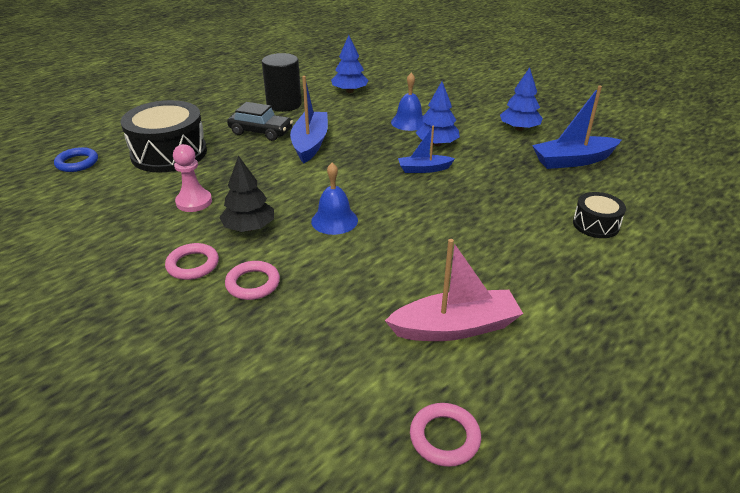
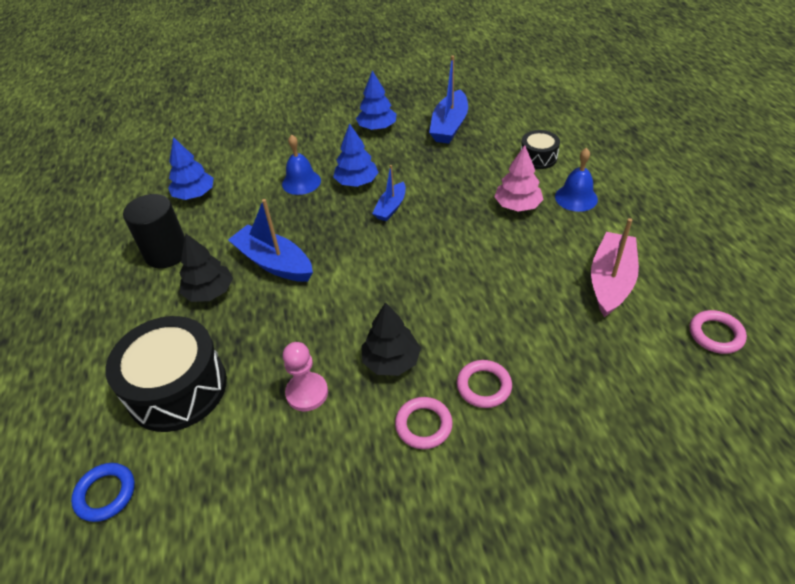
camera: 55 degrees left, 10 degrees up
black car [227,102,293,141] -> black tree [179,234,233,302]
blue bell [311,163,358,235] -> blue bell moved to [555,148,598,212]
none -> pink tree [494,145,544,212]

